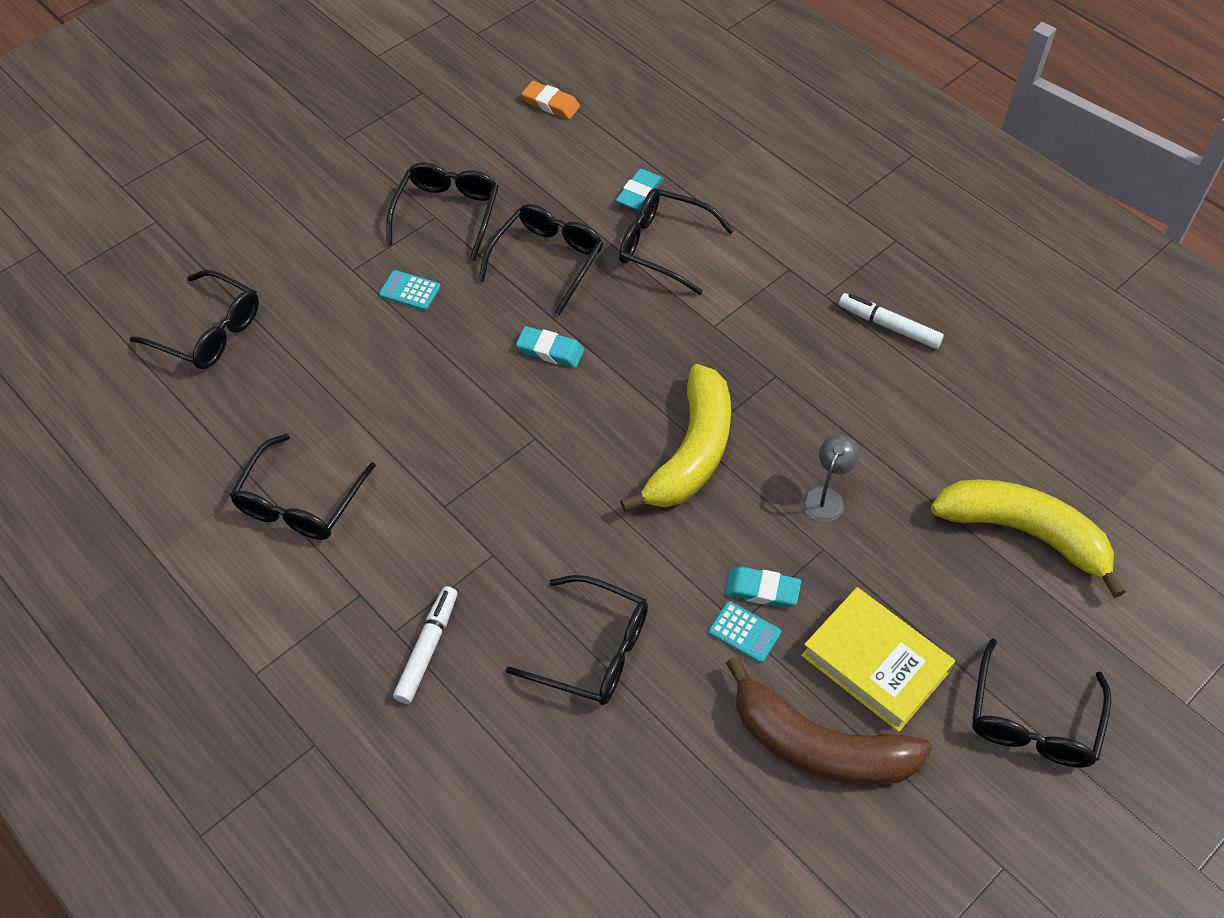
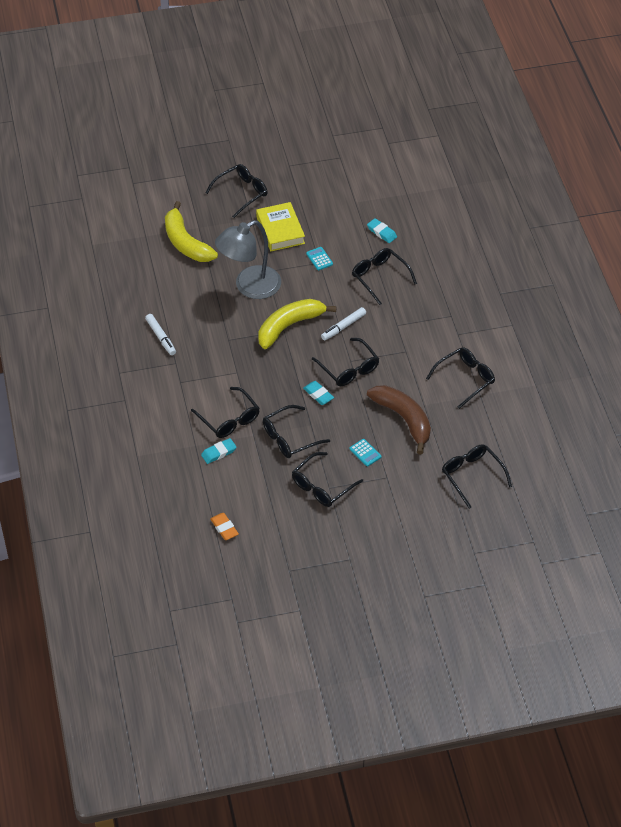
camera: 150 degrees left, 5 degrees down
white marker [393,586,458,704] -> white marker moved to [321,307,366,341]
turquoise eraser [725,567,801,608] -> turquoise eraser moved to [367,218,397,243]
brown banana [726,656,932,785] -> brown banana moved to [367,385,431,454]
grey lamp [802,435,859,522] -> grey lamp [215,220,281,299], size x2.40
none -> black glasses [312,338,379,386]

